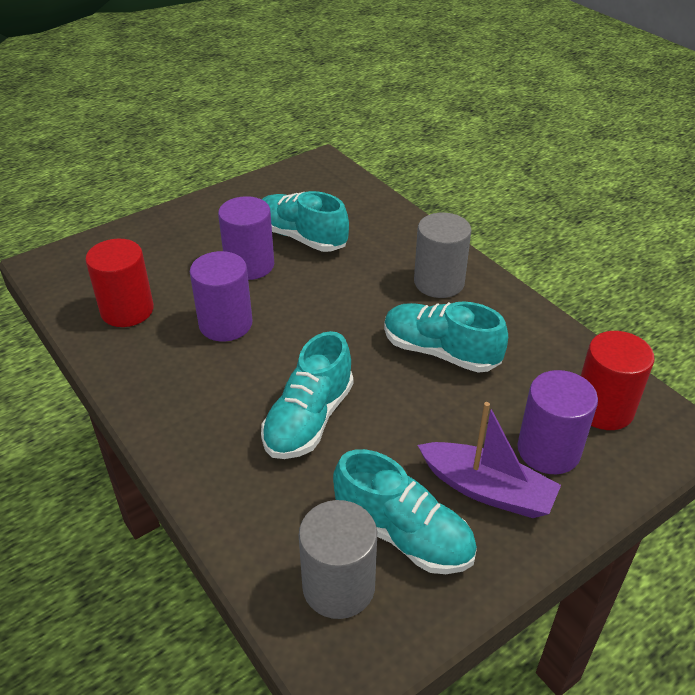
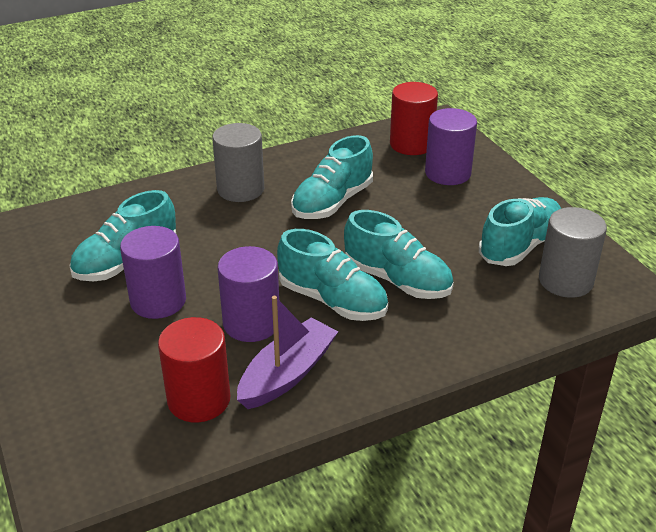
camera: 80 degrees left, 5 degrees down
purple boat [418,402,561,518] -> purple boat moved to [237,296,338,409]
none -> turquoise shoe [277,229,388,321]

